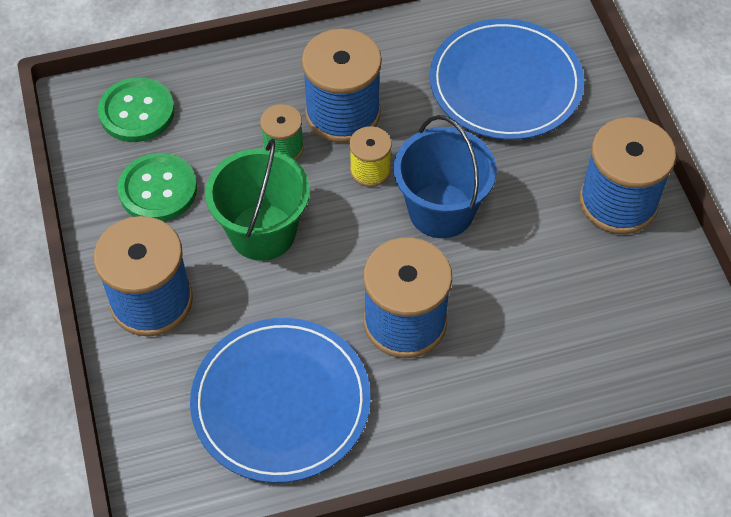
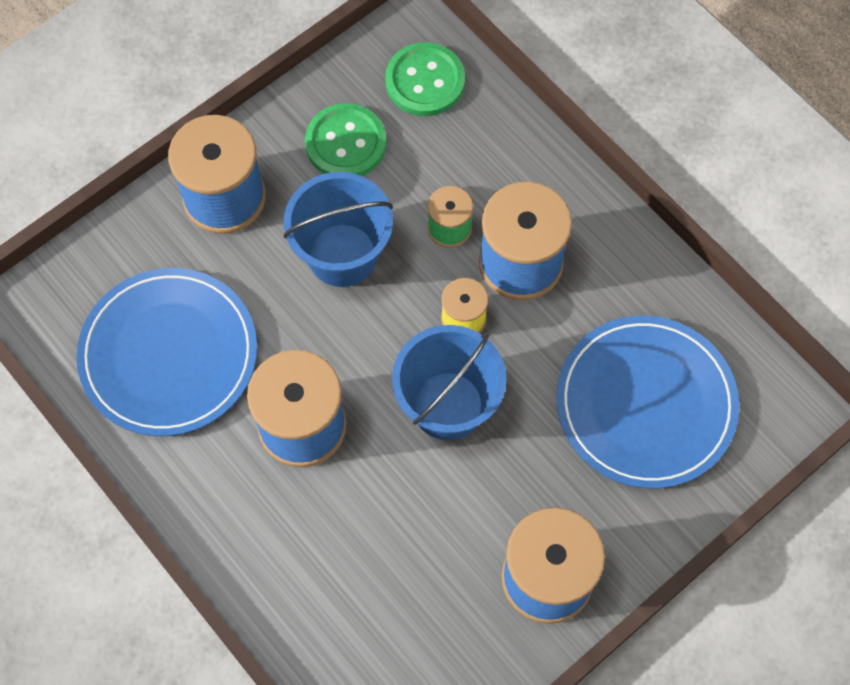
camera: 65 degrees right, 10 degrees up
green bucket [205,139,310,261] -> blue bucket [283,172,393,287]

